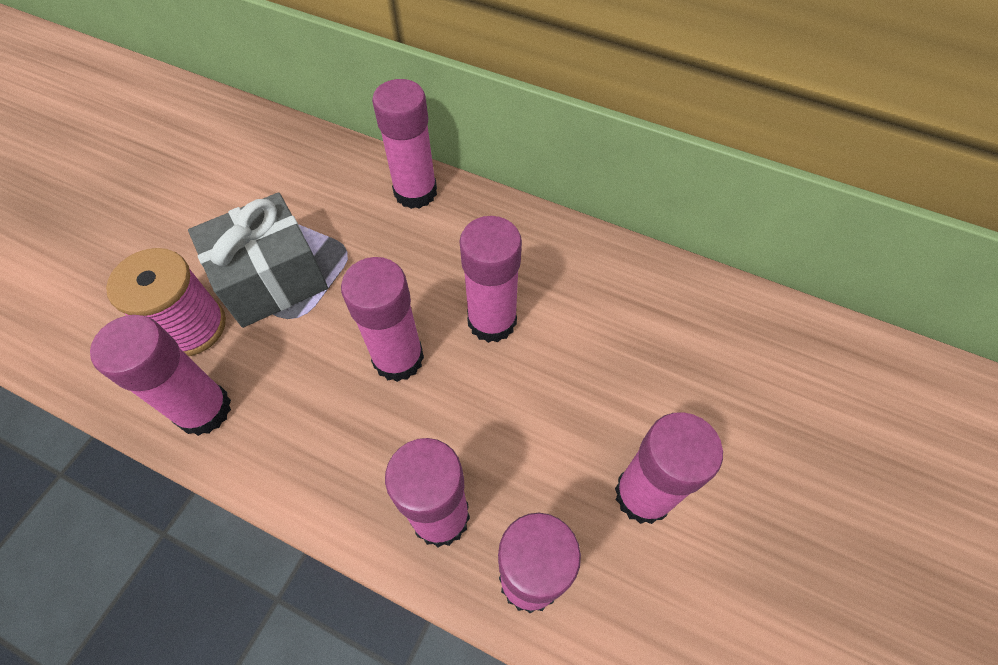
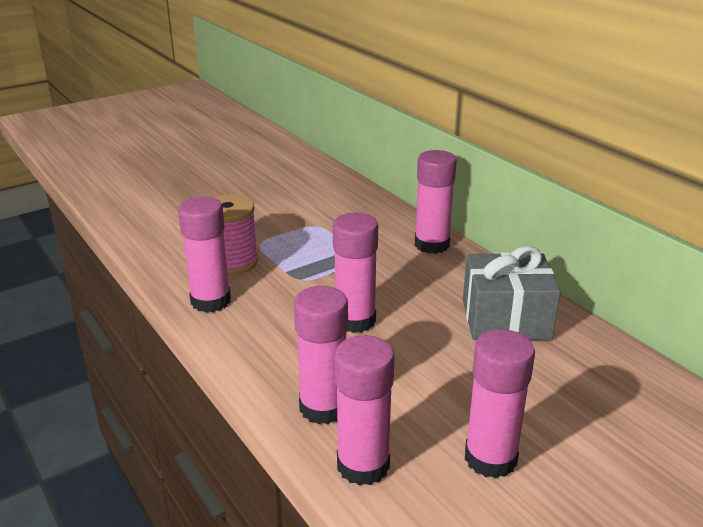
camera: 30 degrees right, 30 degrees down
grey gift [188,192,328,328] -> grey gift moved to [463,246,561,340]
pink glue stick [459,216,522,343] -> none

